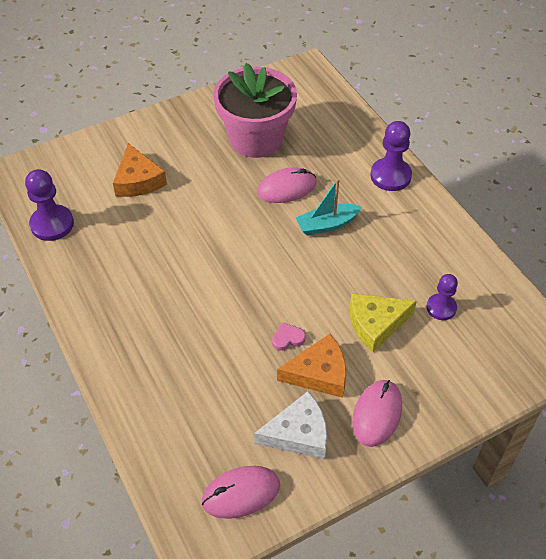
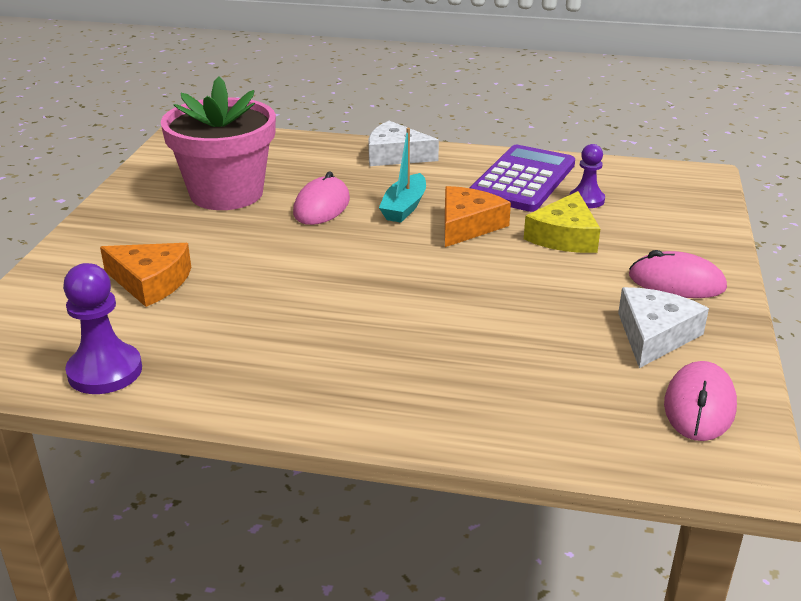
camera: 50 degrees left, 20 degrees down
pink heart [272,322,306,351] -> none
orange cheese [277,334,346,398] -> orange cheese moved to [445,186,511,247]
pink mouse [352,380,402,447] -> pink mouse turned 45 degrees counterclockwise [629,250,727,298]
purple pawn [370,121,412,191] -> white cheese [368,121,439,166]
none -> purple calculator [470,145,575,212]

